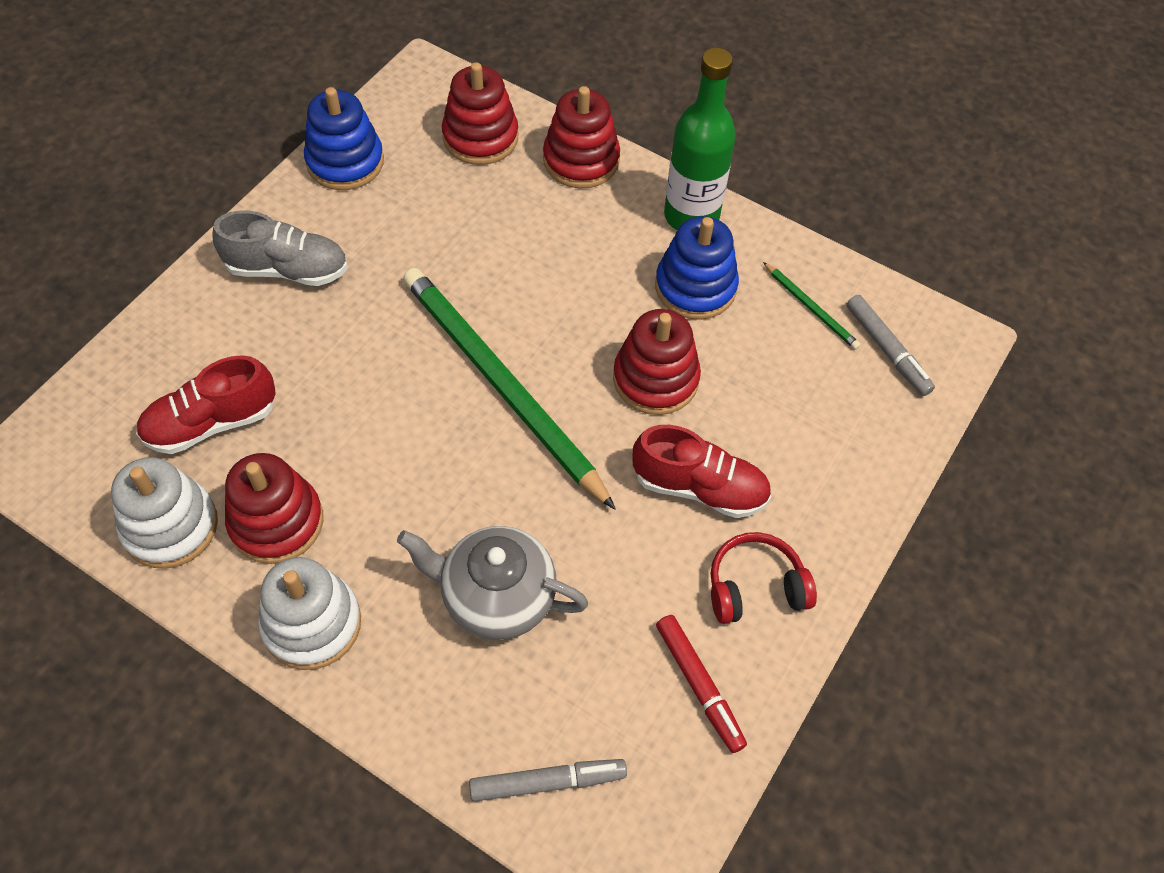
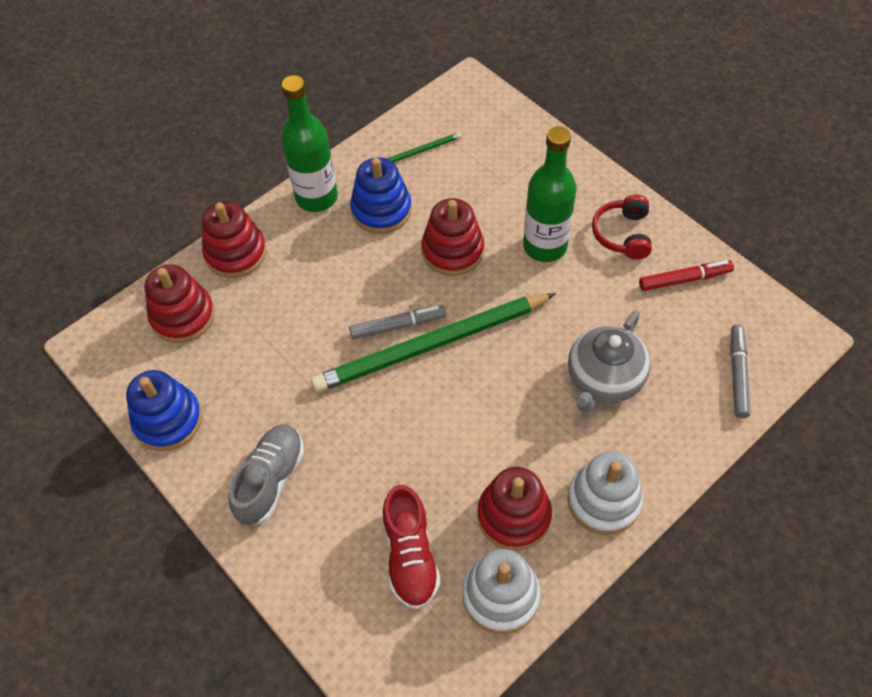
camera: 70 degrees left, 0 degrees up
red shoe [633,425,771,518] -> green bottle [523,126,577,262]
grey marker [846,295,935,396] -> grey marker moved to [349,305,446,339]

